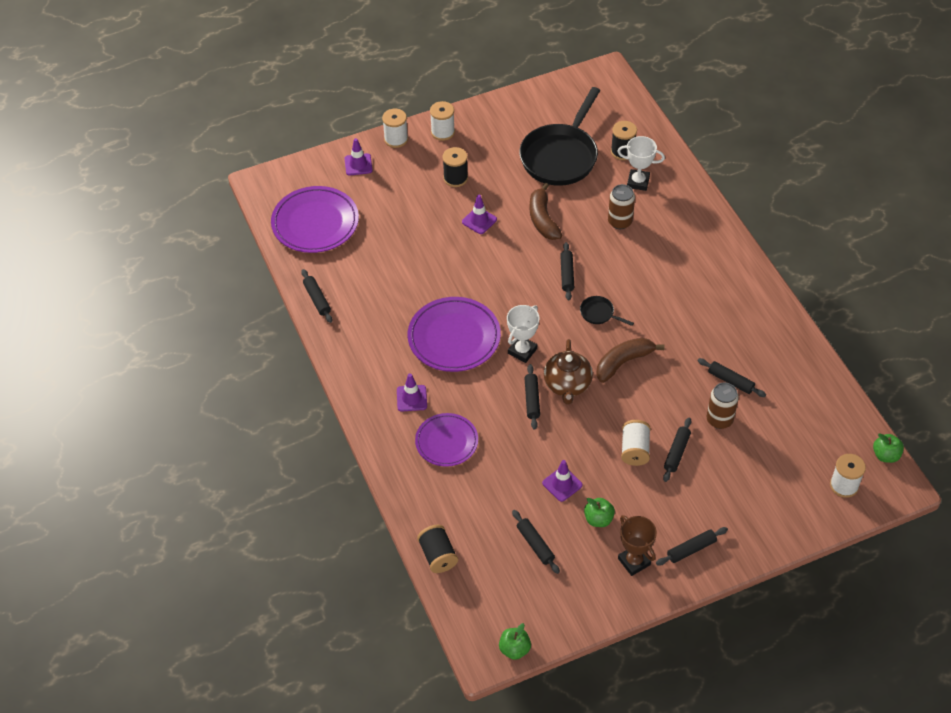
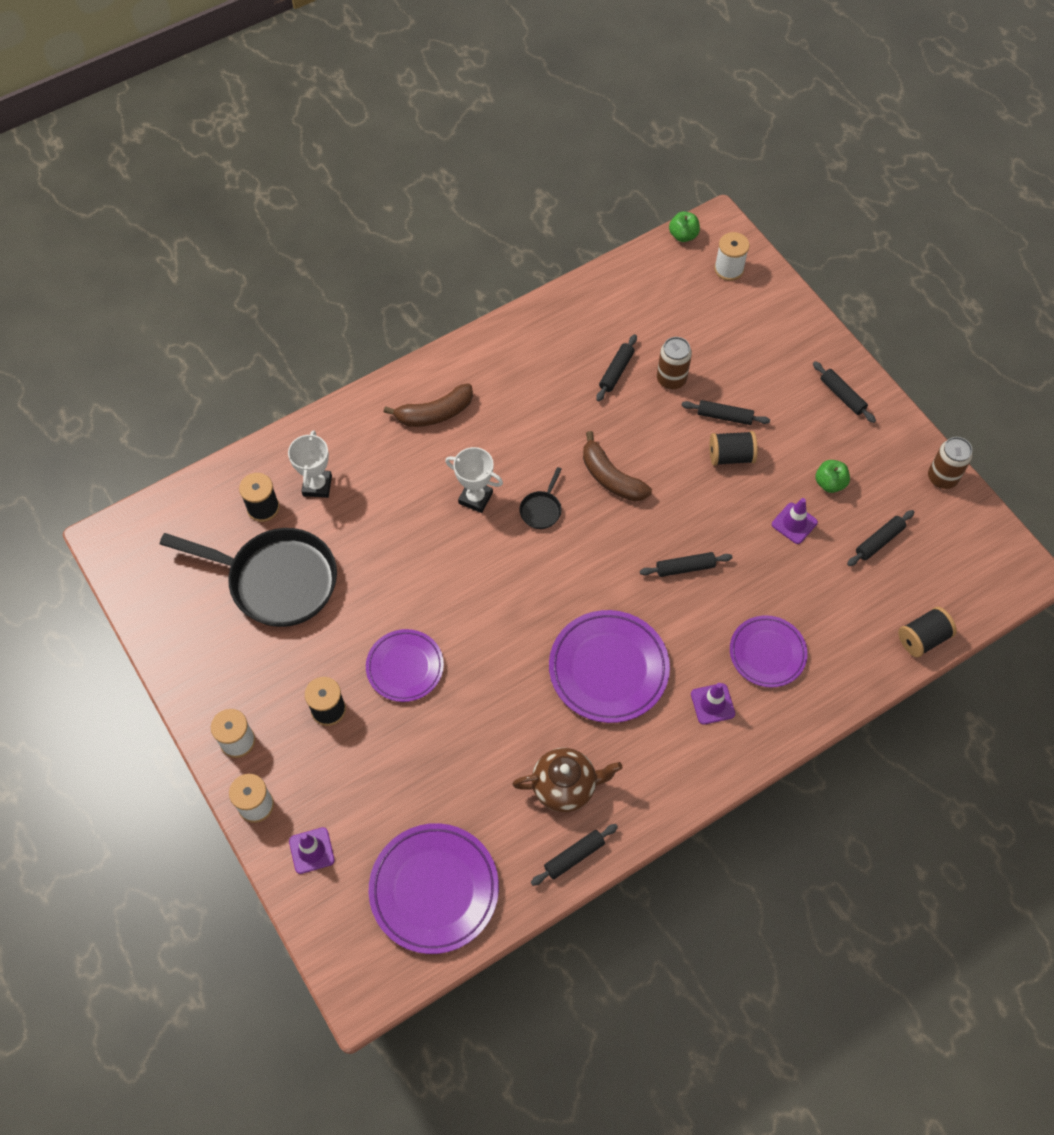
camera: 100 degrees left, 10 degrees up
purple traffic cone [462,195,497,234] -> purple plate [366,629,444,702]
green apple [499,623,531,660] -> none
white trophy [507,305,539,363] -> white trophy moved to [445,447,503,513]
brown banana [530,183,562,240] -> brown banana moved to [384,383,473,427]
brown teapot [544,339,593,405] -> brown teapot moved to [512,748,623,812]
black rolling pin [560,242,574,300] -> none
brown can [608,184,635,229] -> brown can moved to [928,437,973,489]
brown trophy [618,515,657,576] -> none
white spool [621,420,651,466] -> black spool [710,431,758,466]

